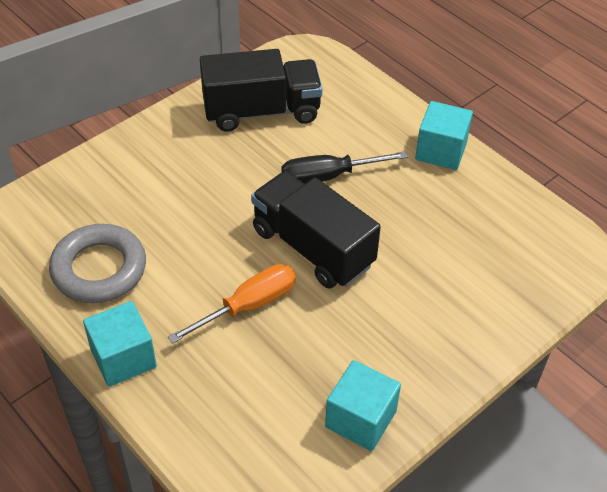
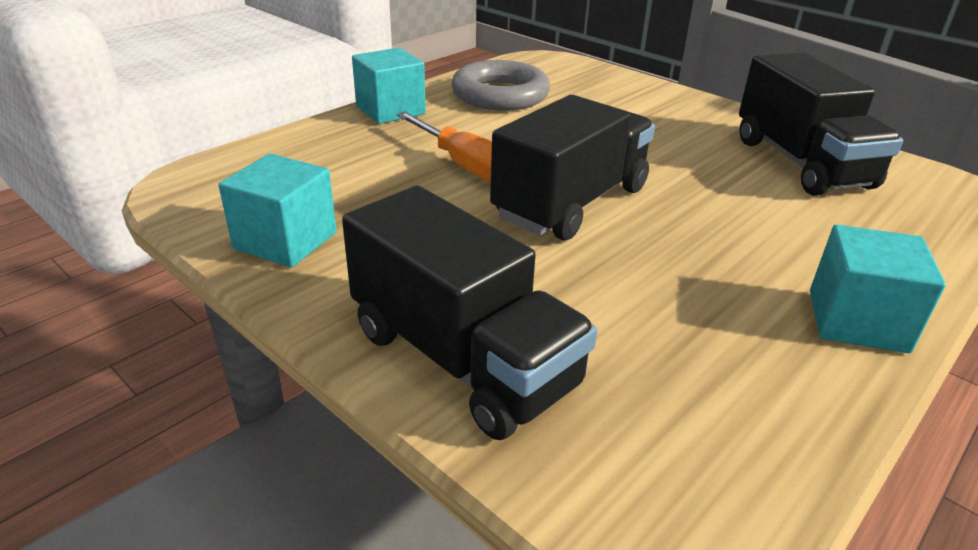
camera: 85 degrees right, 15 degrees down
black screwdriver [281,151,408,184] -> none
none -> black truck [342,185,598,440]

